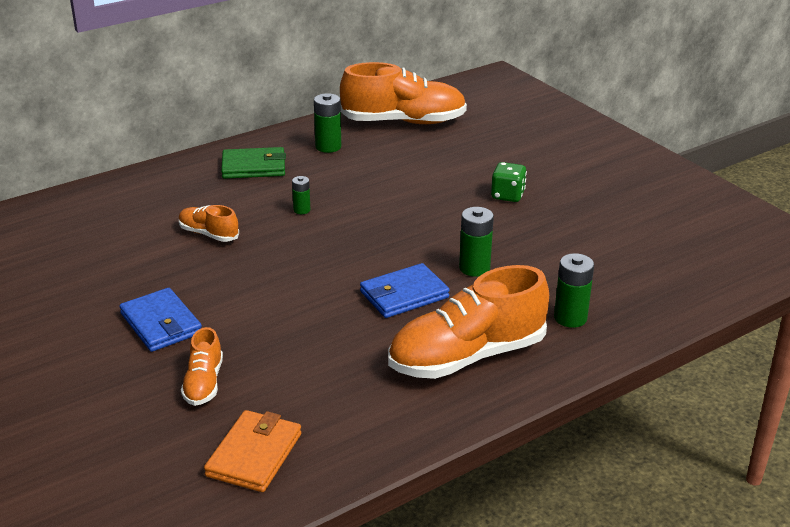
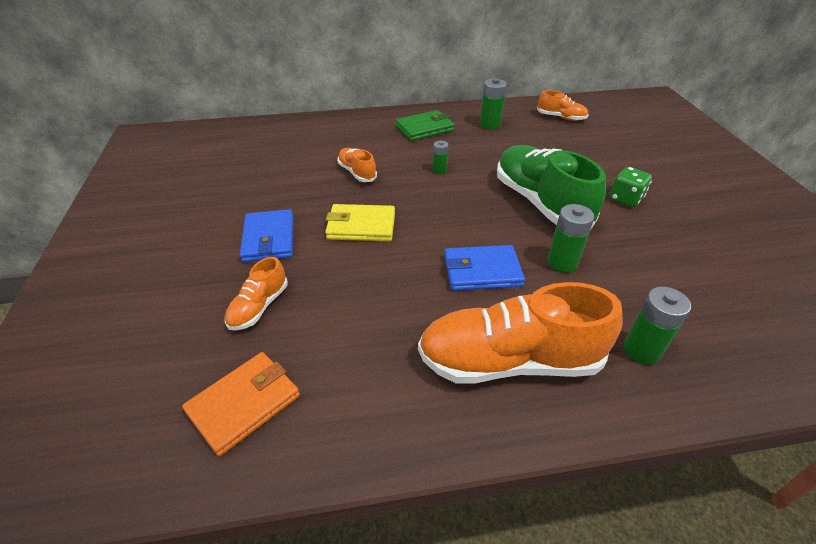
camera: 25 degrees right, 10 degrees up
green wallet [221,147,286,179] -> green wallet turned 45 degrees counterclockwise [395,110,455,141]
orange shoe [340,62,467,124] -> orange shoe [537,90,589,121], size x0.48
none -> yellow wallet [325,204,395,241]
none -> green shoe [497,145,606,229]

